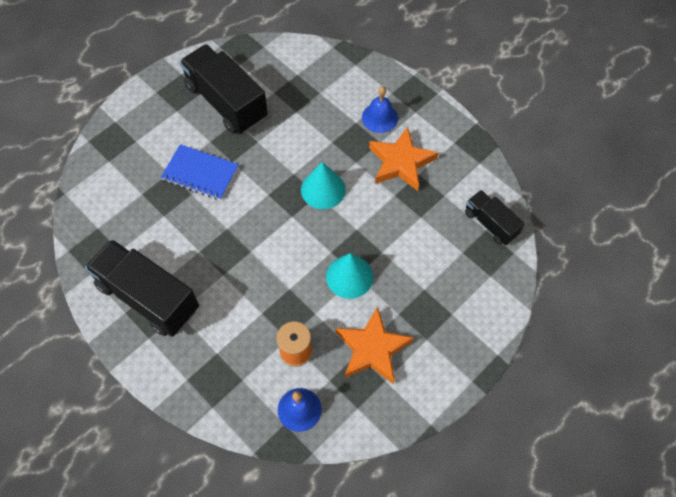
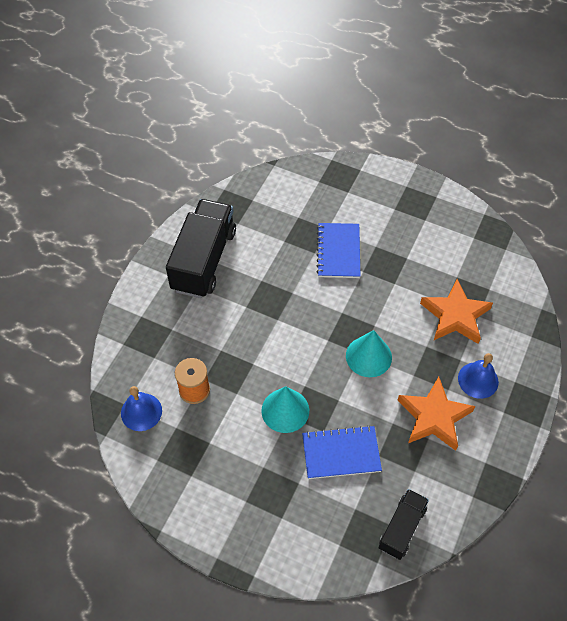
camera: 70 degrees right, 5 degrees down
black truck [179,44,268,134] -> none
orange star [336,306,414,384] -> orange star moved to [420,279,493,344]
none -> blue notebook [302,425,382,479]

